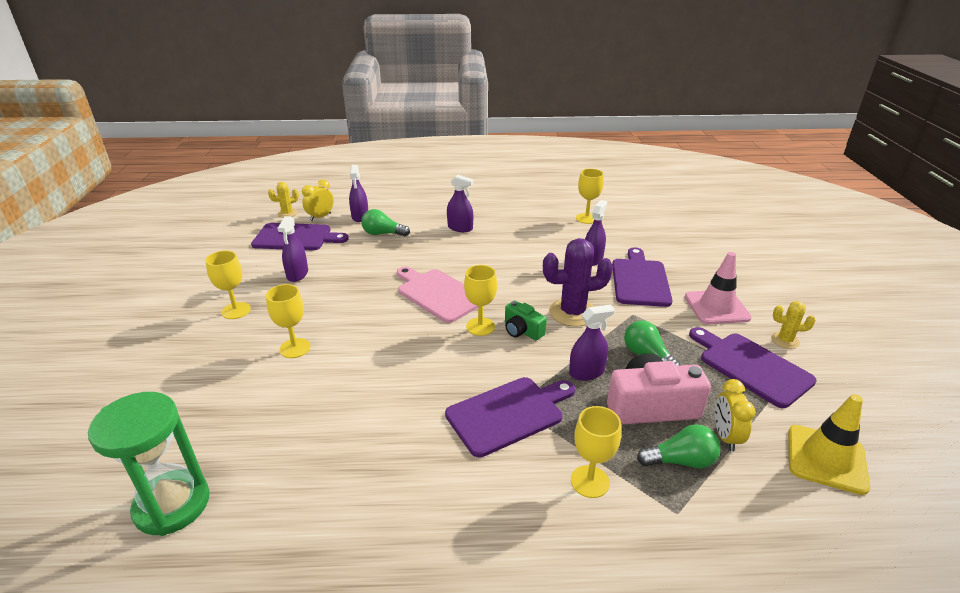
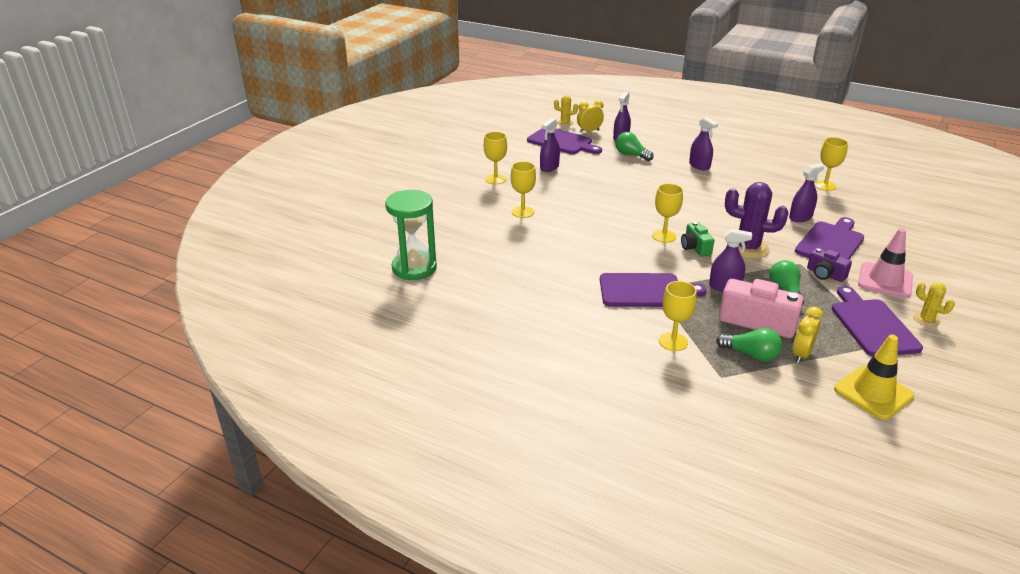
camera: 30 degrees right, 0 degrees up
pink cutting board [397,266,478,323] -> none
none -> purple camera [807,248,852,282]

